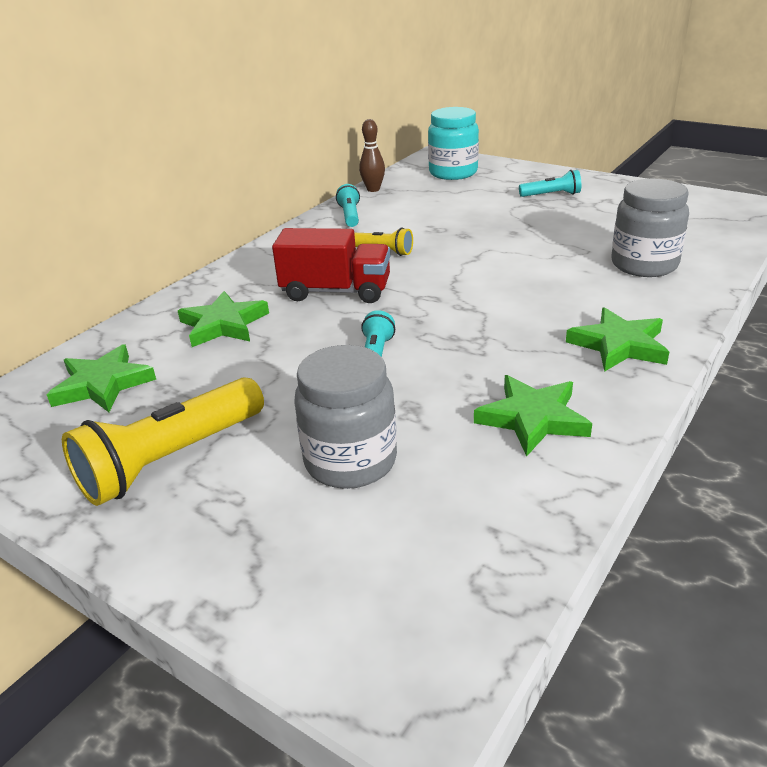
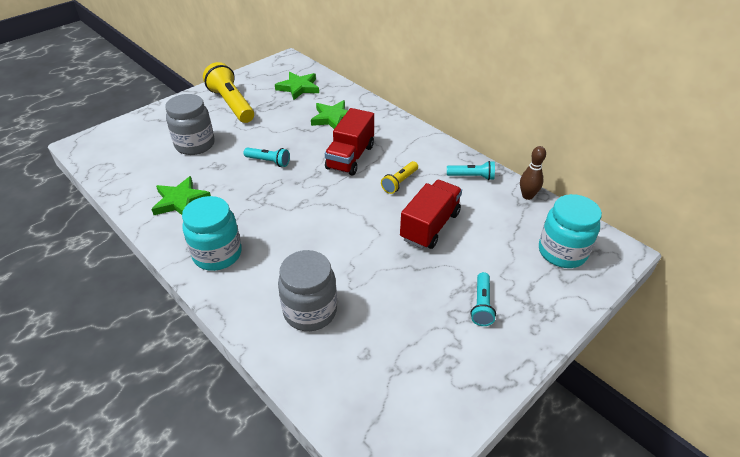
camera: 100 degrees right, 10 degrees up
green star [566,307,669,372] -> turquoise jar [182,196,242,271]
none -> red truck [400,180,462,249]

